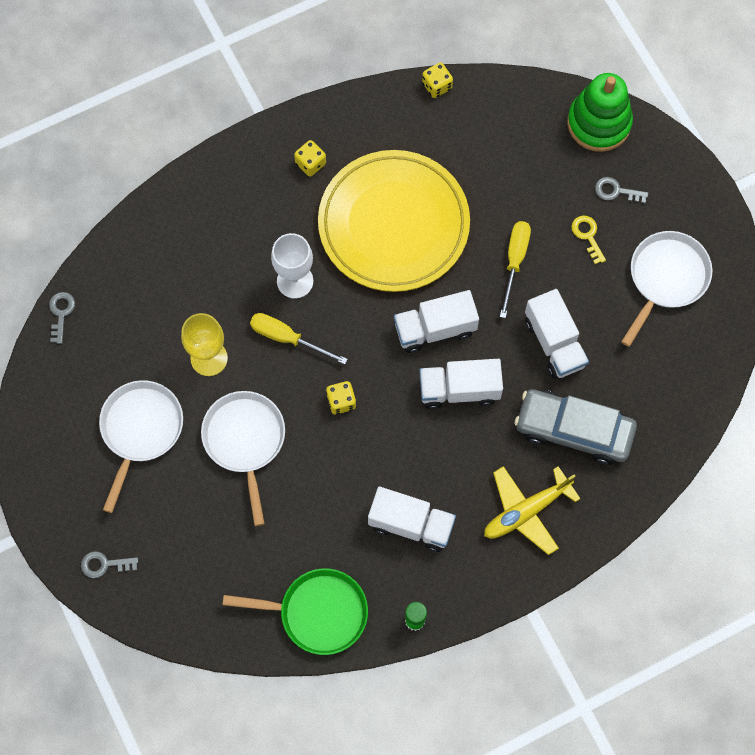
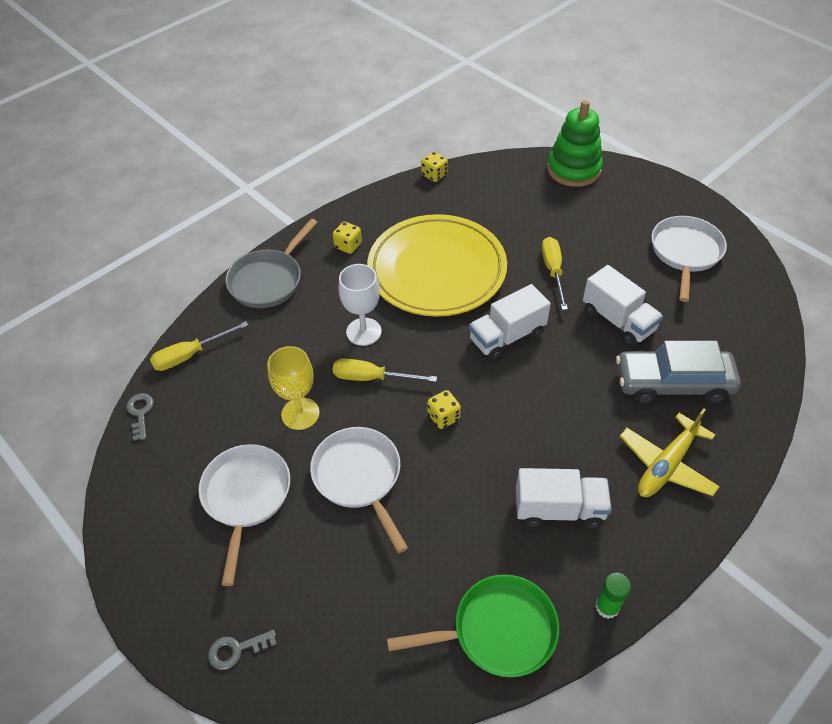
camera: 15 degrees left, 20 degrees down
white truck [419,359,503,409] -> none
yellow key [571,216,606,264] -> none
grey key [595,177,648,203] -> none
none -> yellow screwdriver [150,321,248,371]
none -> grey pan [225,219,317,308]

